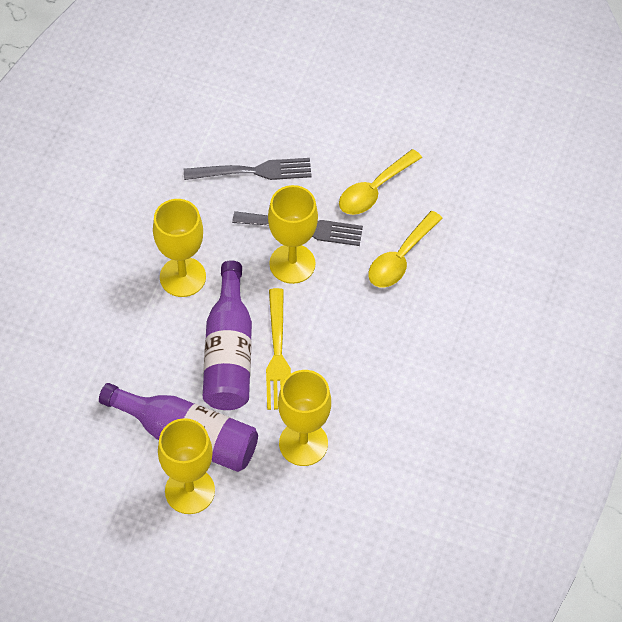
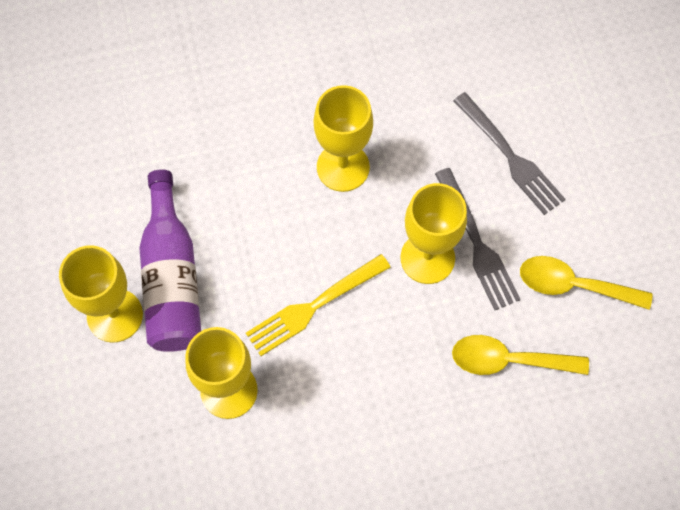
camera: 60 degrees right, 10 degrees up
purple bottle [203,260,252,410] -> none

